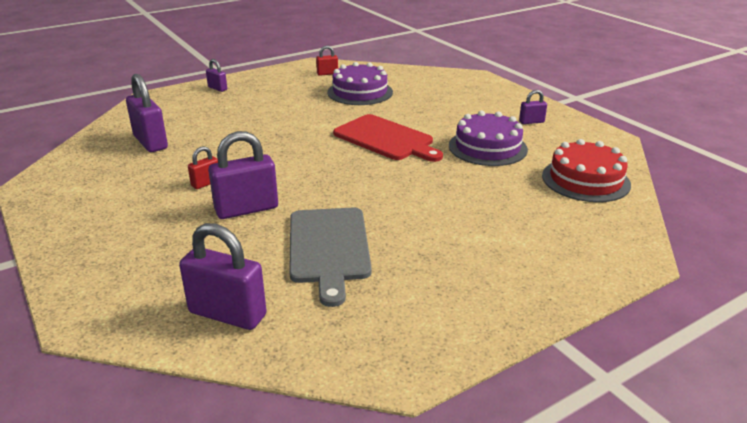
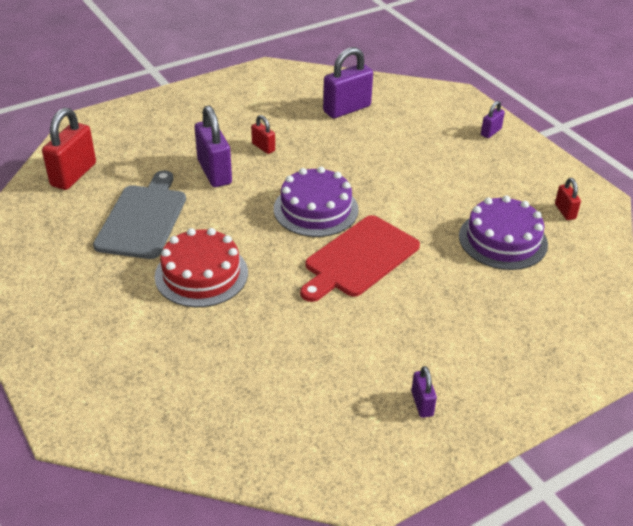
camera: 90 degrees right, 10 degrees up
purple padlock [179,223,267,330] -> red padlock [42,108,96,190]
grey cutting board [289,208,372,307] -> grey cutting board turned 105 degrees clockwise [93,170,186,259]
purple cake [449,111,528,166] -> purple cake moved to [274,167,359,237]
red cake [542,139,631,202] -> red cake moved to [155,228,248,307]

